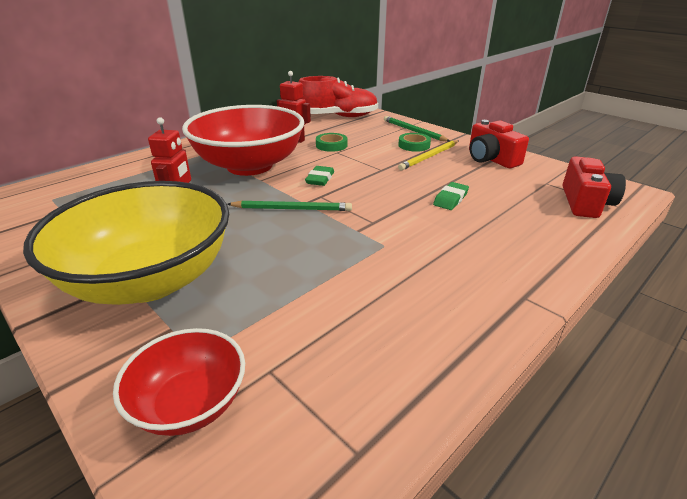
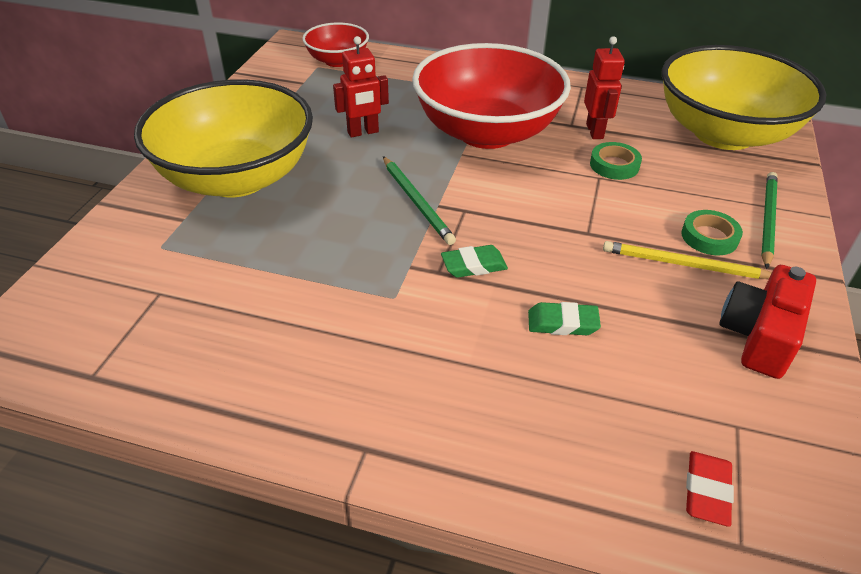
camera: 60 degrees right, 10 degrees up
red bowl [113,328,245,436] -> red bowl moved to [302,22,369,67]
red shoe [299,76,378,117] -> yellow bowl [662,45,826,150]
green eraser [305,166,334,186] -> green eraser moved to [441,245,508,278]
red camera [563,156,626,218] -> red eraser [686,451,734,527]

